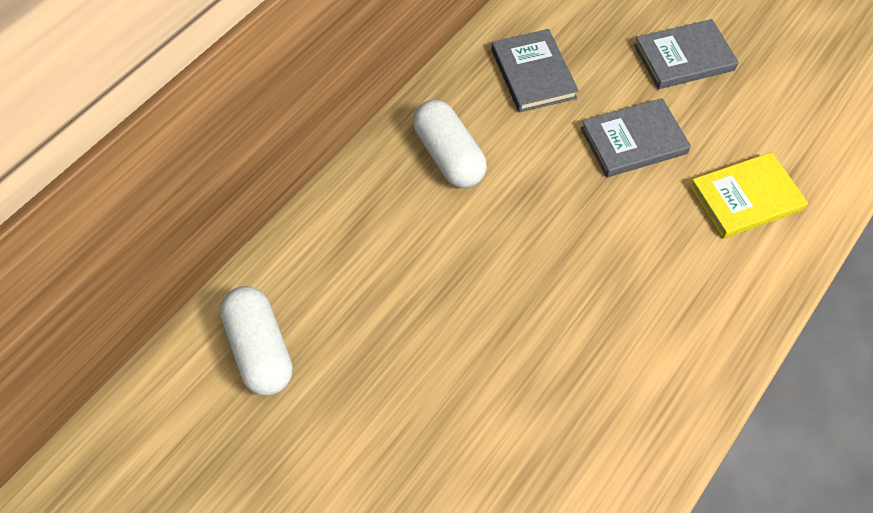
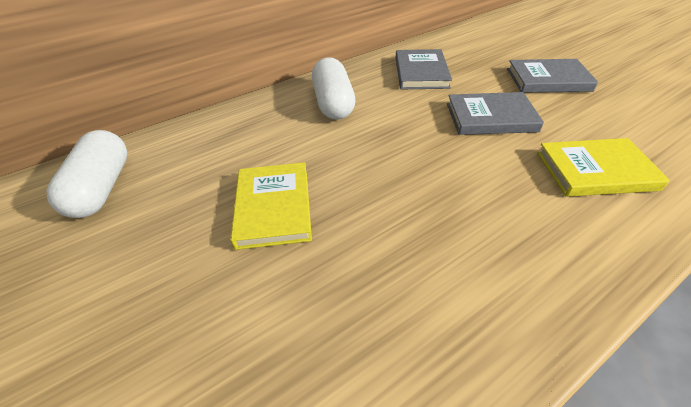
camera: 20 degrees right, 15 degrees down
none -> yellow book [230,162,312,250]

